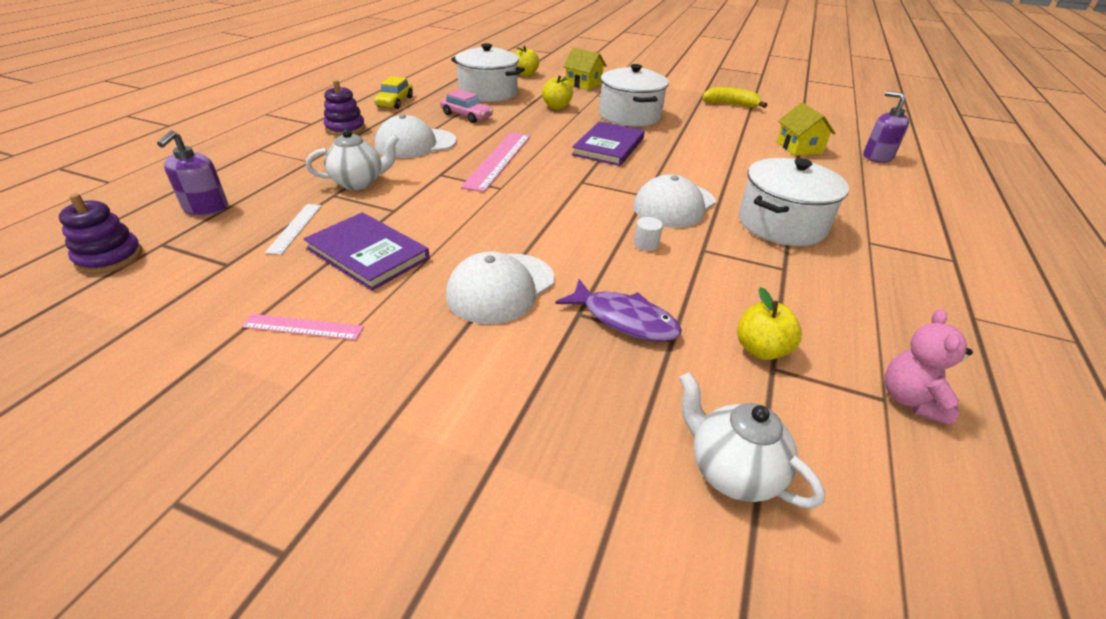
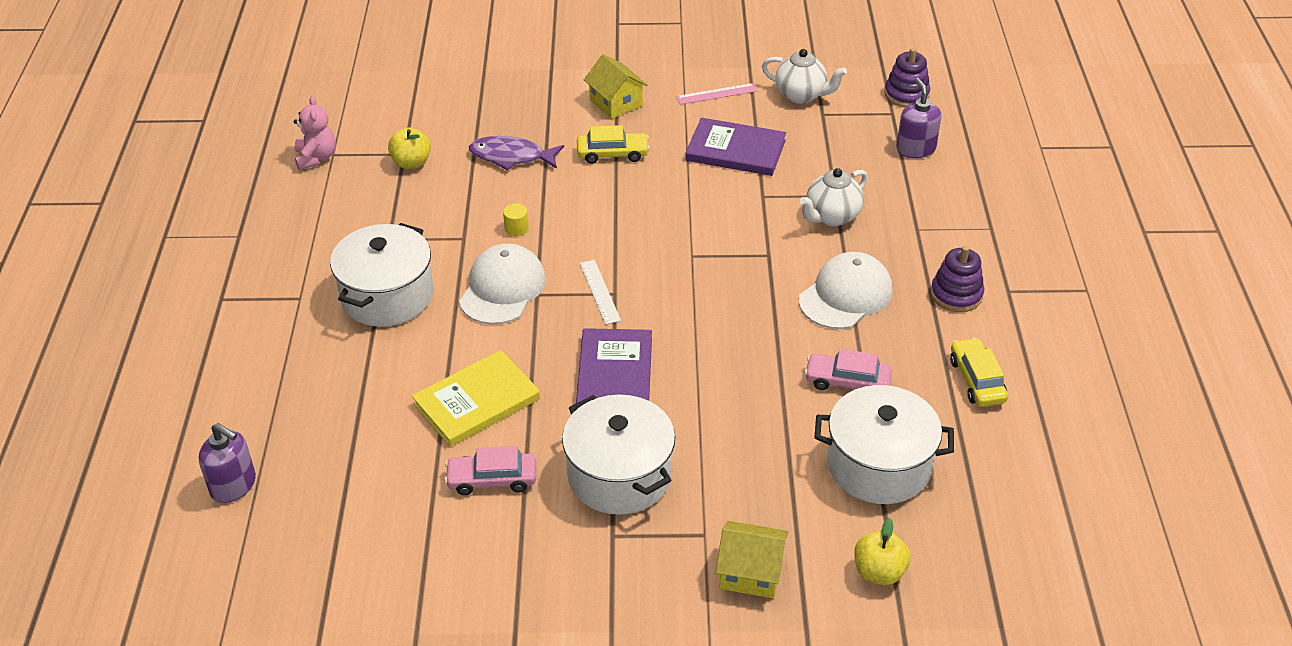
camera: 160 degrees right, 5 degrees up
white ruler [265,204,322,255] -> white ruler moved to [580,260,621,324]
white cap [446,251,555,324] -> yellow car [577,125,650,164]
pink ruler [461,132,531,192] -> none
yellow apple [542,75,573,109] -> none
white cylinder [634,217,663,251] -> yellow cylinder [503,203,529,236]
white teapot [679,372,825,508] -> white teapot moved to [762,49,847,104]
yellow banana [702,87,767,108] -> none
yellow house [777,102,836,156] -> yellow house moved to [584,54,648,119]
none -> yellow book [412,350,540,447]
none -> pink car [445,446,536,495]

